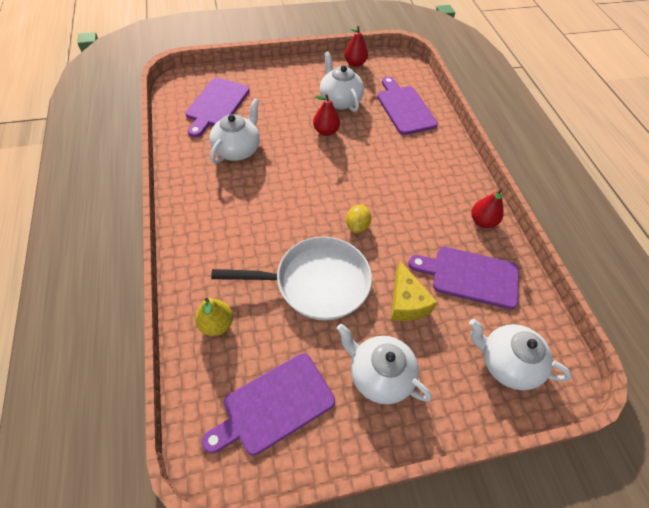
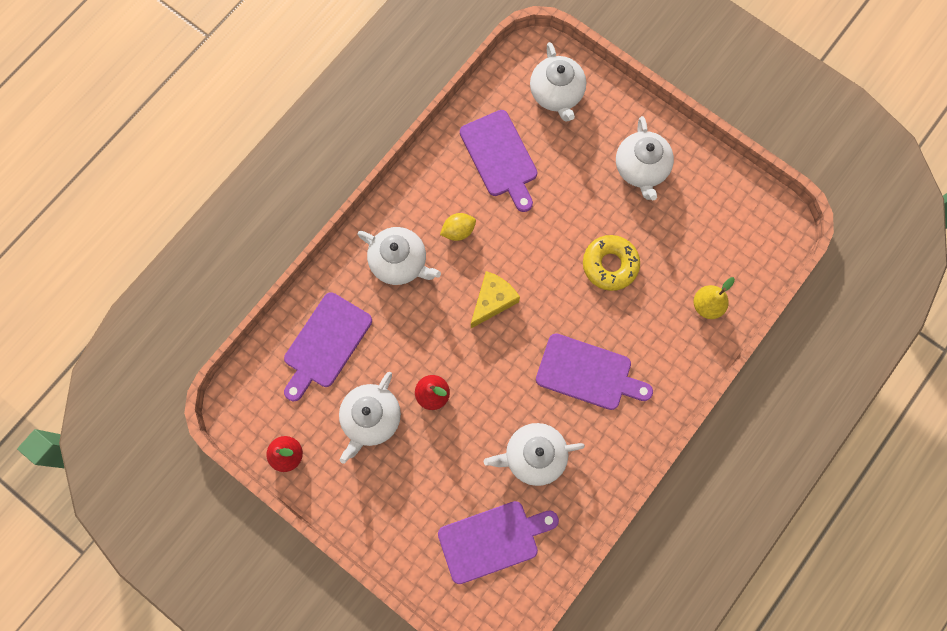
camera: 125 degrees left, 20 degrees up
purple cutting board [202,353,335,456] -> purple cutting board moved to [536,333,653,410]
white pan [211,237,372,321] -> yellow donut [583,235,640,291]
yellow lemon [346,204,372,233] -> yellow lemon moved to [440,213,476,241]
yellow cheese [391,261,438,321] -> yellow cheese moved to [471,271,520,328]
red pear [471,189,504,228] -> none
none -> white teapot [358,227,441,285]

